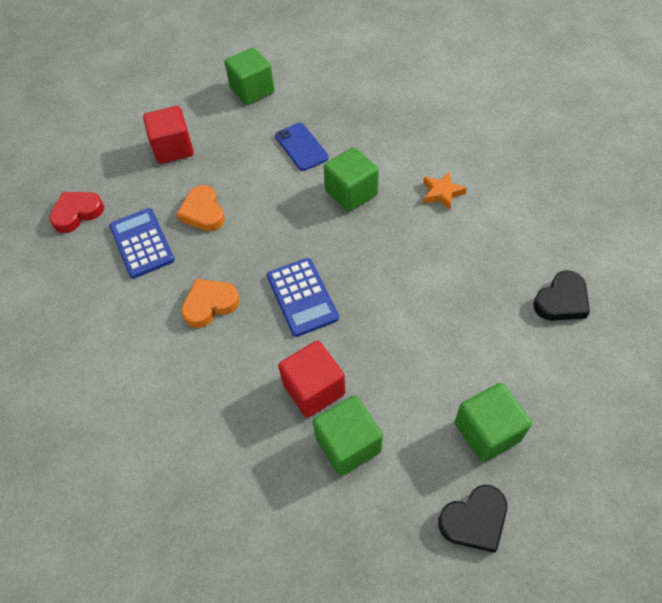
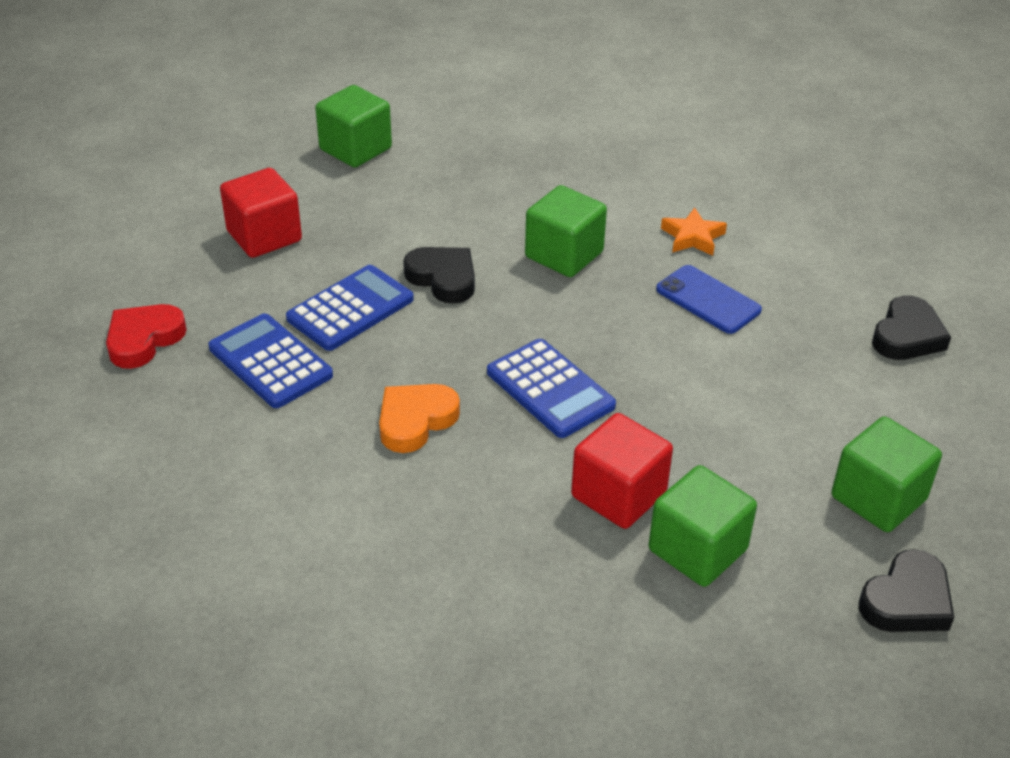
camera: 20 degrees left, 15 degrees down
orange heart [177,185,225,231] -> blue calculator [286,265,414,351]
blue phone [275,123,329,171] -> blue phone moved to [656,265,762,334]
none -> black heart [403,247,475,304]

